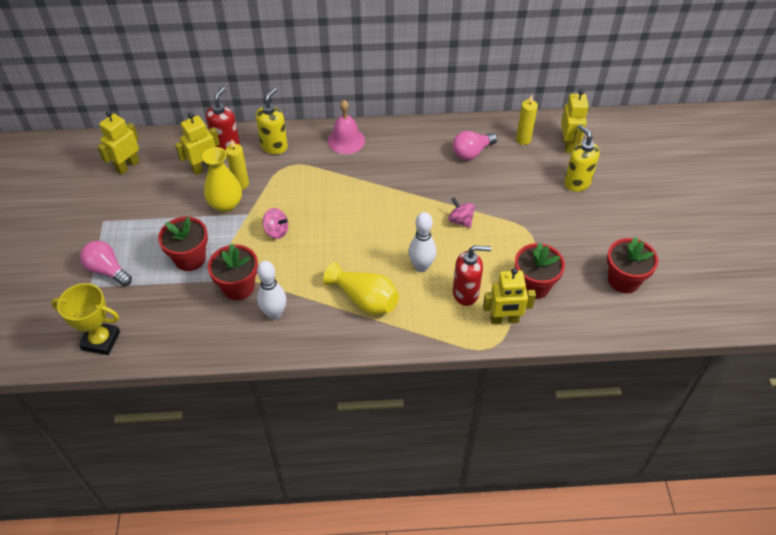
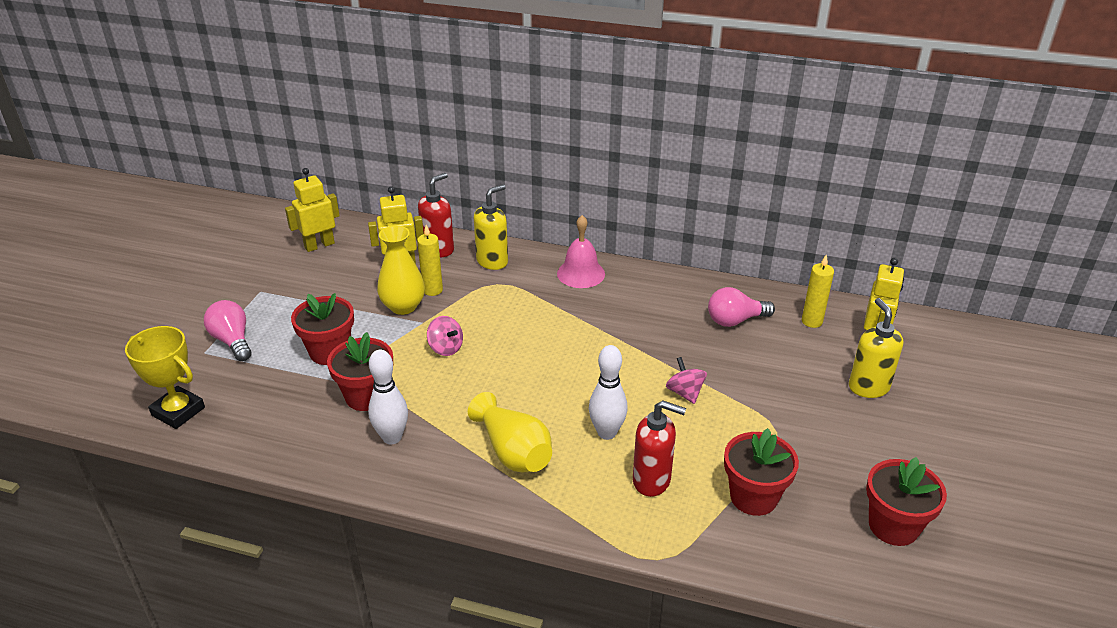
camera: 20 degrees right, 15 degrees down
yellow robot [483,268,536,324] -> none

